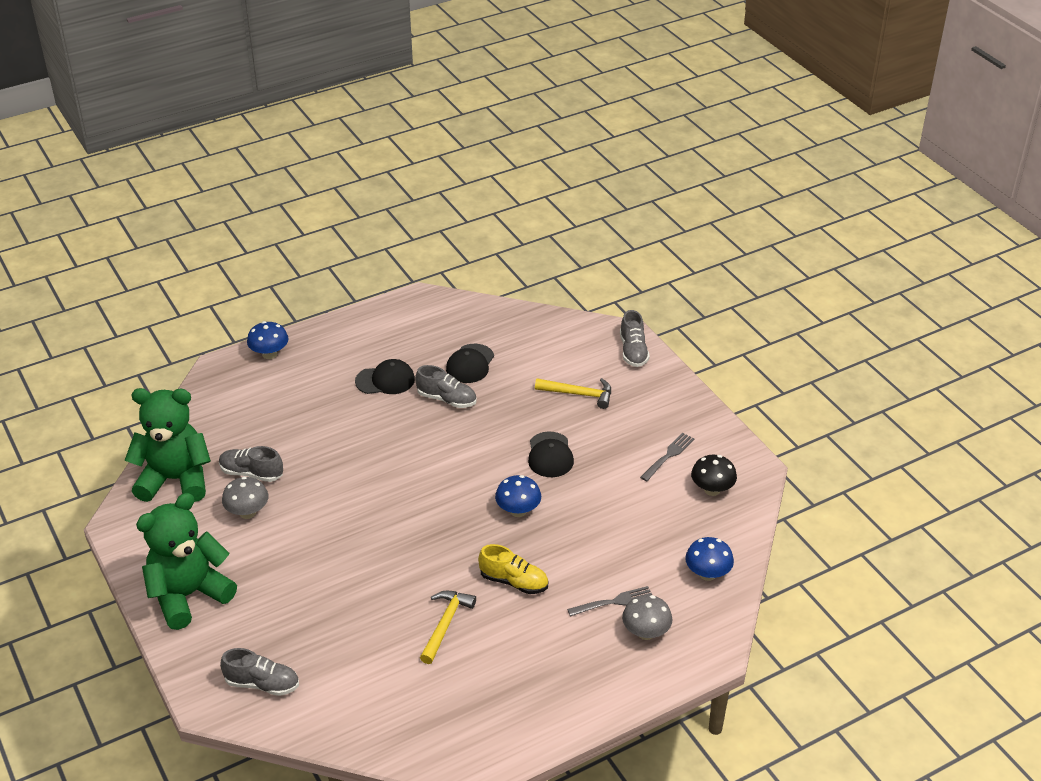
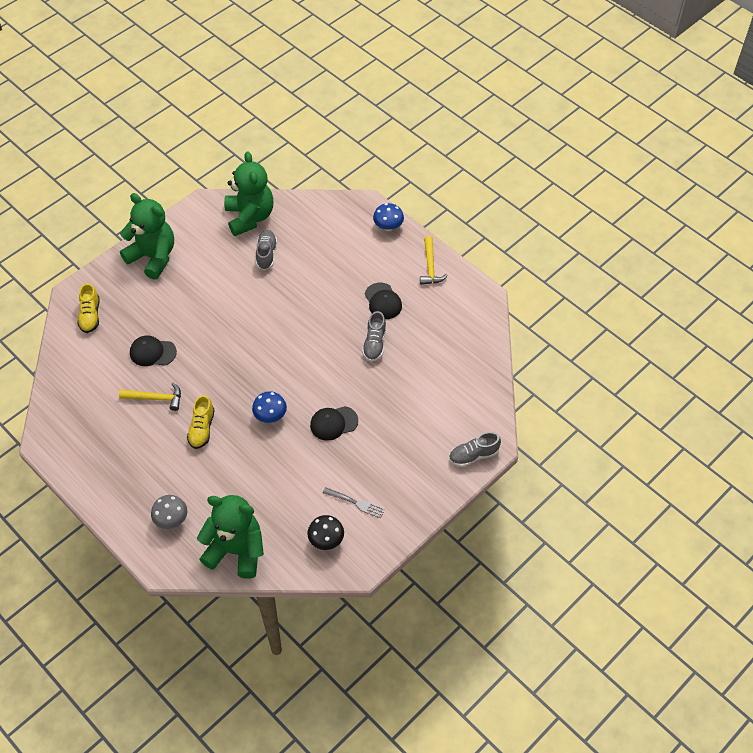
camera: 75 degrees right, 15 degrees up
grey shoe [220,648,299,696] -> yellow shoe [77,283,100,333]
grey mushroom [222,477,268,519] -> none
black cap [446,344,494,383] -> black cap moved to [130,336,177,366]
yellow hammer [535,378,611,409] -> yellow hammer moved to [420,236,448,285]
grey fork [567,586,652,617] -> none
blue mushroom [685,537,734,581] -> green teddy bear [197,495,264,579]

